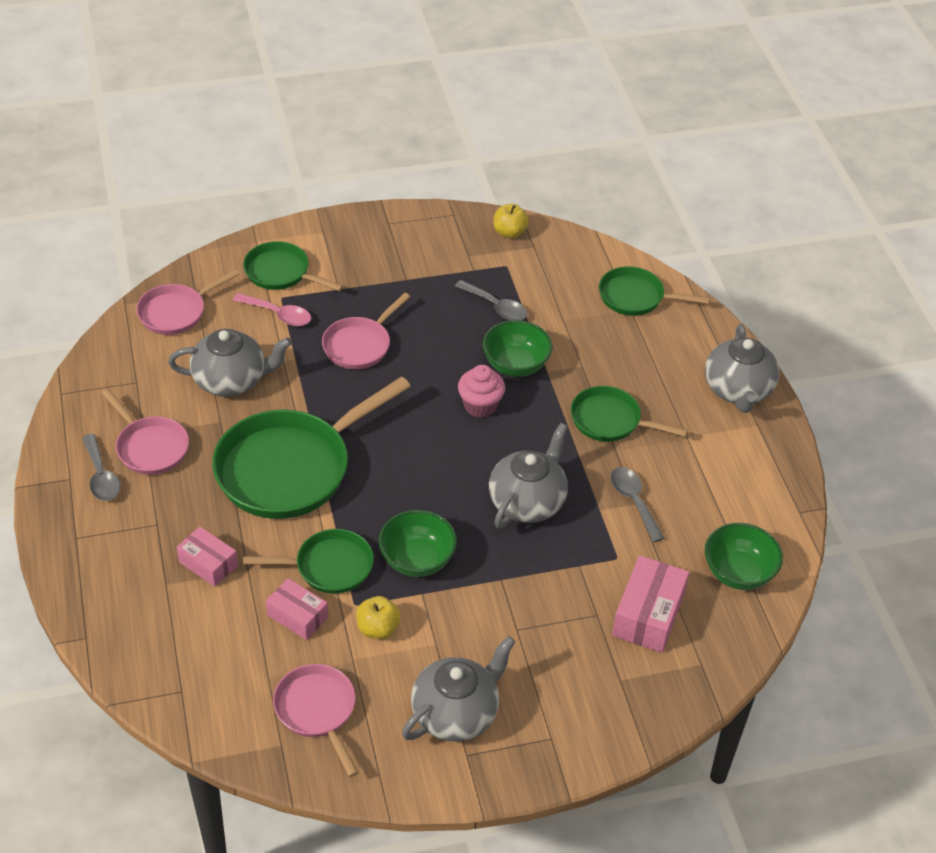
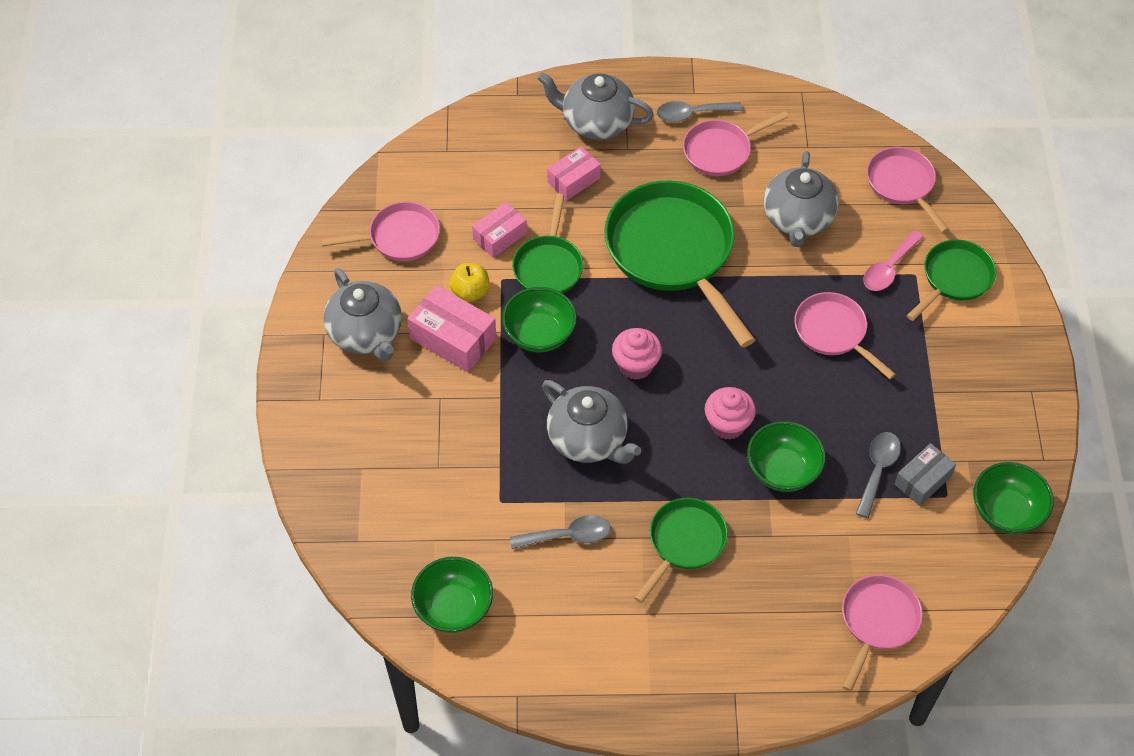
camera: 105 degrees right, 10 degrees up
grey spoon [455,280,527,321] -> grey spoon turned 150 degrees clockwise [856,432,901,518]
yellow apple [493,204,529,238] -> green bowl [974,462,1054,534]
green pan [599,266,710,316] -> pink pan [842,575,923,692]
pink box [612,555,689,653] -> pink box moved to [407,285,496,372]
grey teapot [705,324,779,413] -> grey teapot moved to [537,72,654,140]
none -> pink cupcake [612,328,662,380]
none -> grey box [894,443,956,506]

